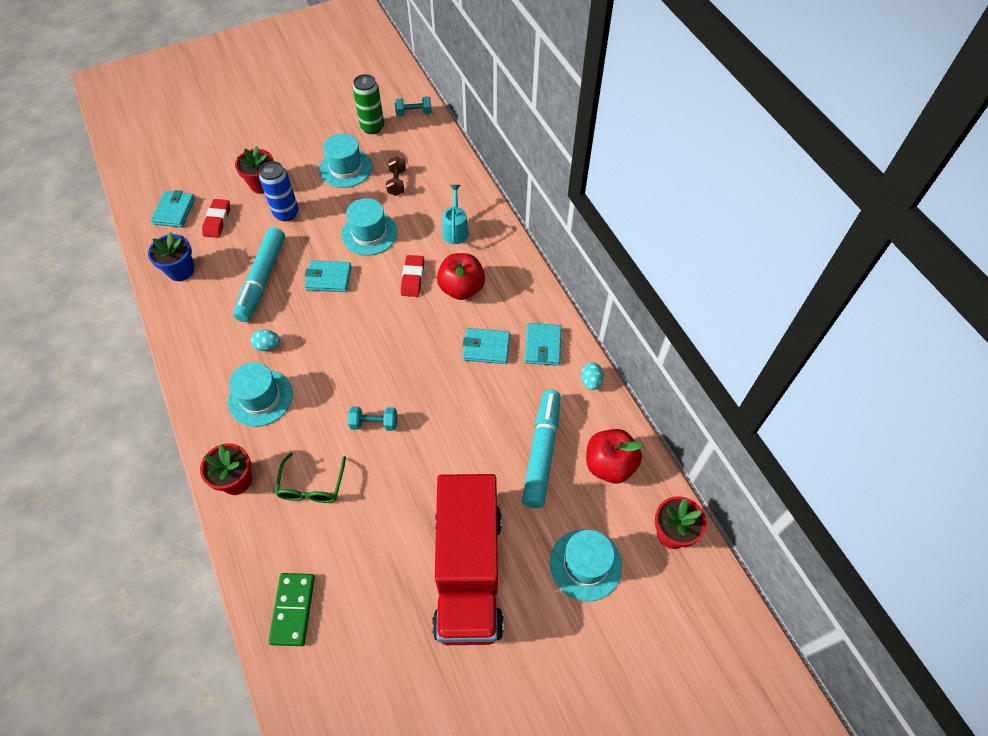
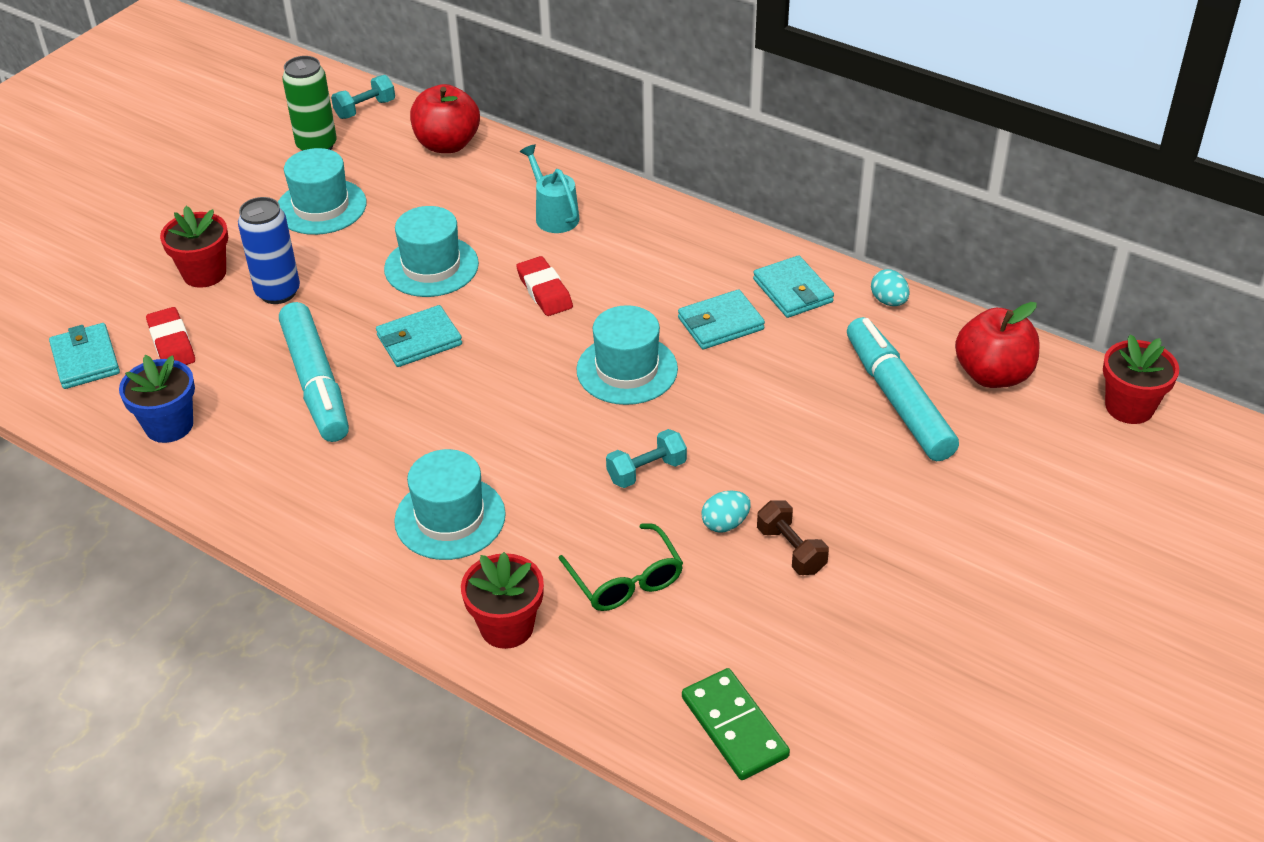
camera: 30 degrees left, 15 degrees down
turquoise egg [251,330,280,351] -> turquoise egg moved to [701,491,751,533]
brown dumbbell [386,156,406,196] -> brown dumbbell moved to [757,500,829,575]
red truck [432,474,504,645] -> none
red apple [437,253,485,300] -> red apple moved to [410,84,480,153]
turquoise hat [550,529,622,602] -> turquoise hat moved to [576,305,678,405]

